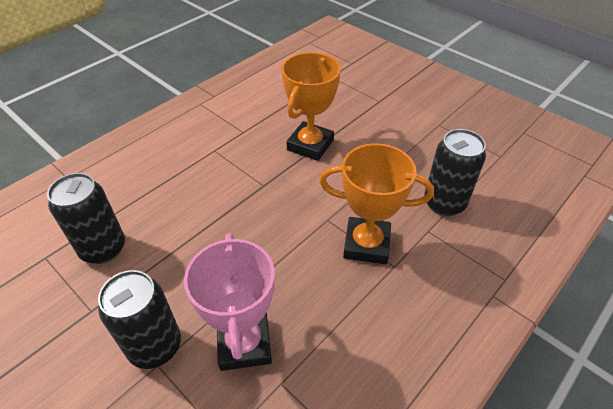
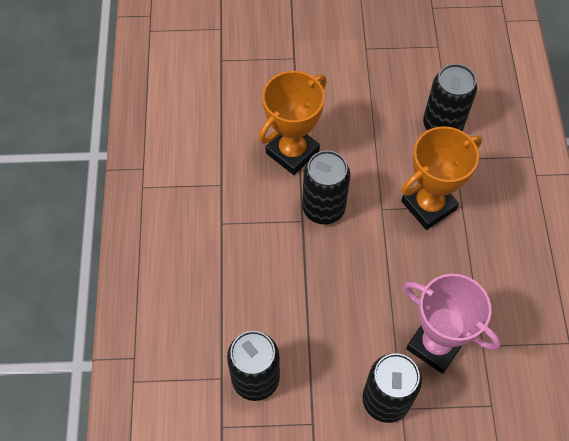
camera: 45 degrees left, 15 degrees up
orange trophy [282,52,341,161] -> orange trophy turned 60 degrees clockwise [259,71,327,175]
none -> black can [302,150,350,225]

